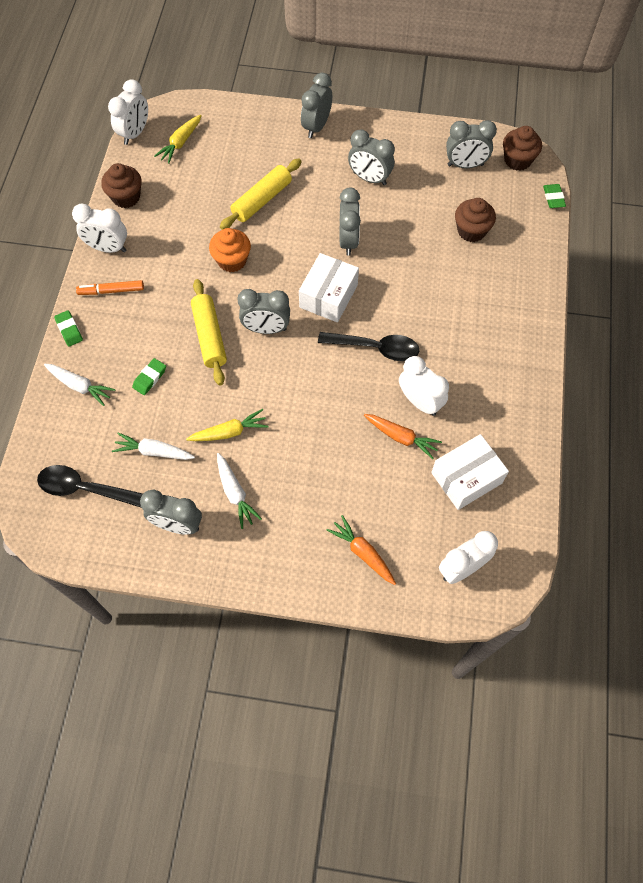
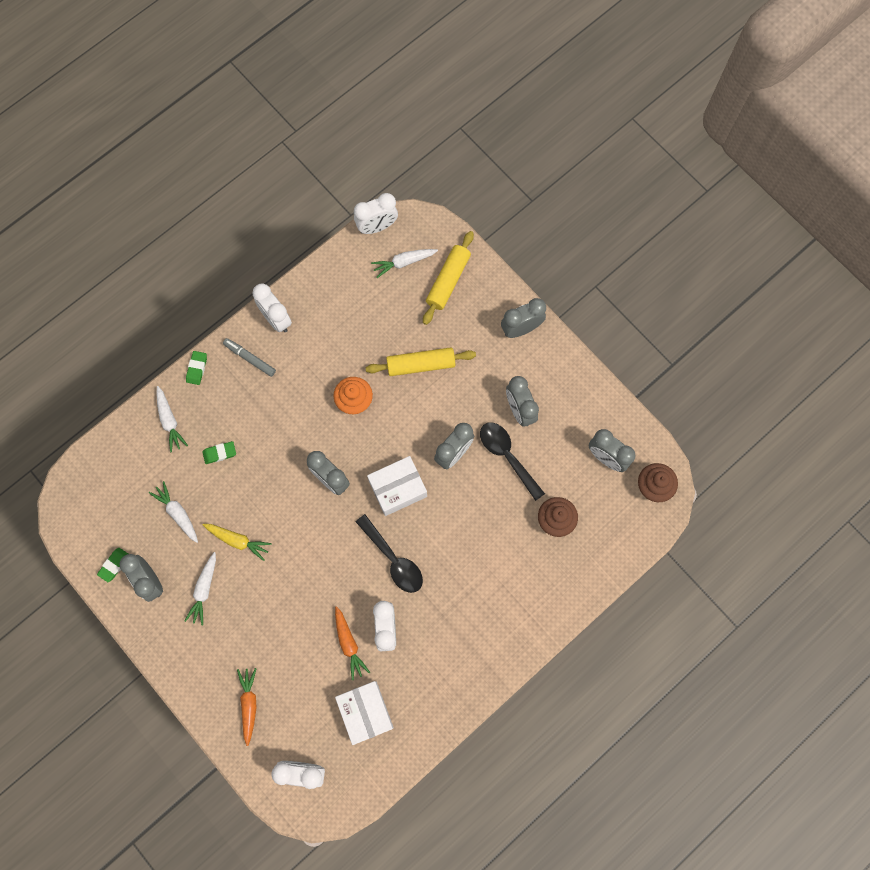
camera: 40 degrees right, 10 degrees up
black spoon [37,465,143,507] -> black spoon moved to [480,422,545,501]
orange marker [76,280,144,295] -> grey marker [223,338,276,377]
brown cupcake [101,163,142,208] -> none
yellow carrot [154,115,202,164] -> white carrot [371,249,438,278]
yellow rolling pin [191,279,227,385] -> yellow rolling pin moved to [423,231,474,325]
white box [431,434,509,510] -> white box turned 60 degrees clockwise [335,681,394,745]
green eraser [543,184,566,208] -> green eraser moved to [97,548,128,582]

